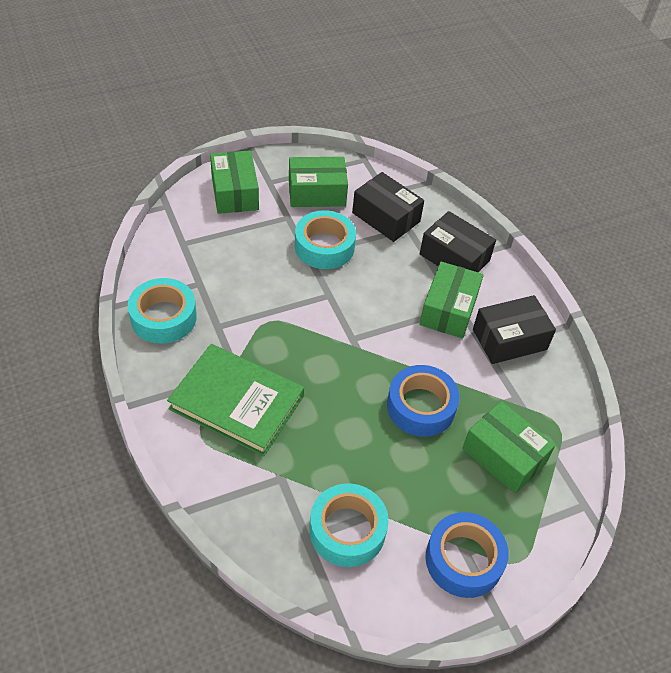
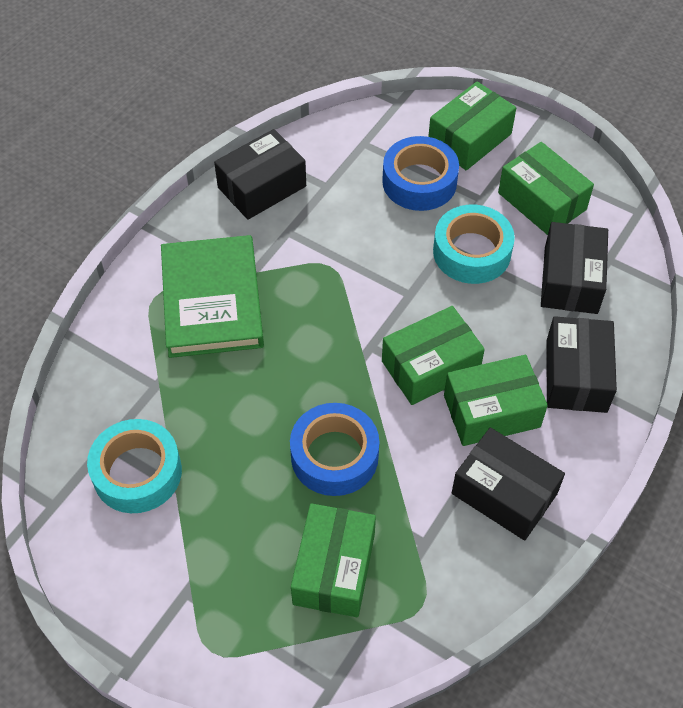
camera: 60 degrees right, 5 degrees up
turquoise tape [128,278,197,344] -> black box [214,129,306,220]
blue tape [425,512,509,598] -> blue tape moved to [382,136,459,211]
none -> green box [382,306,485,405]

